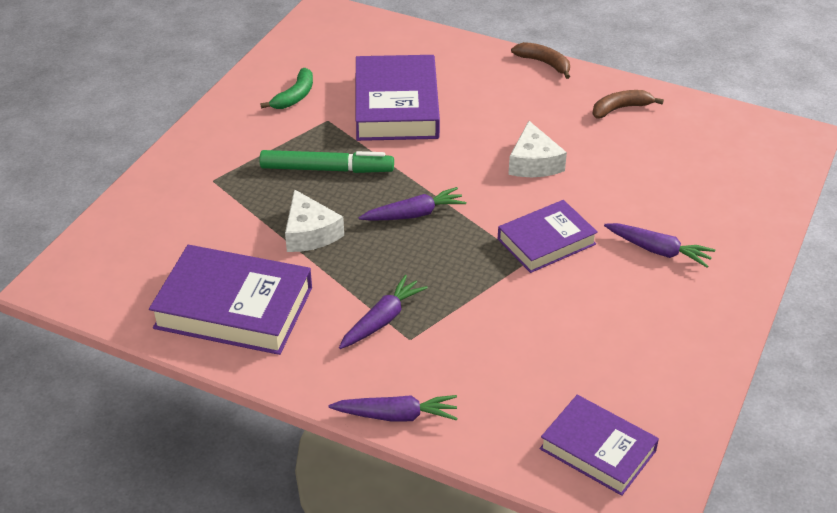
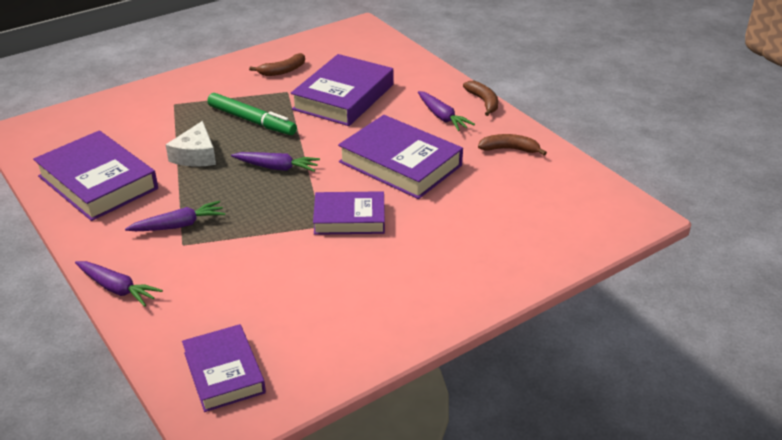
camera: 30 degrees right, 5 degrees down
green banana [260,68,313,109] -> brown banana [249,53,305,76]
white cheese [508,121,567,177] -> purple book [338,115,463,199]
purple carrot [604,223,715,268] -> purple carrot moved to [418,91,475,131]

